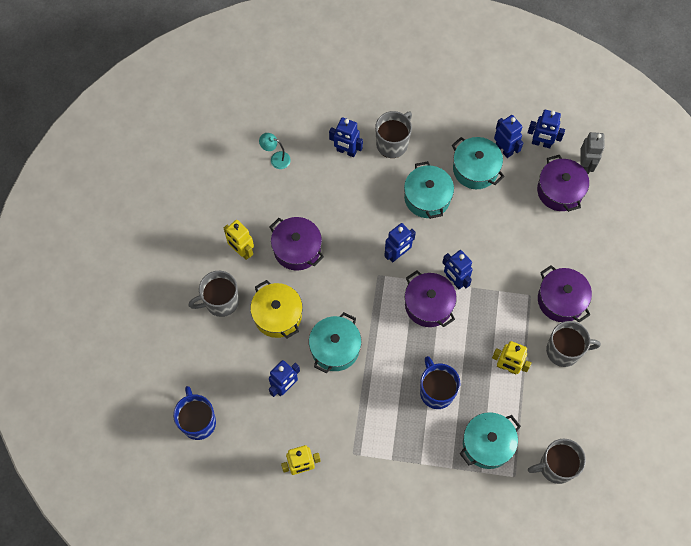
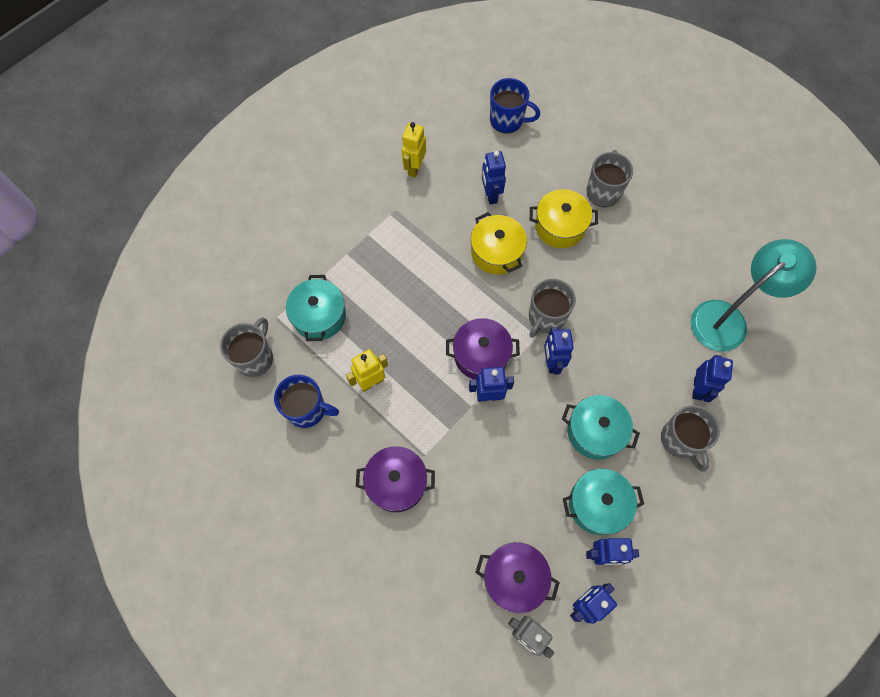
camera: 125 degrees right, 0 degrees up
yellow robot [224,220,254,260] -> none
turquoise lamp [259,133,291,169] -> turquoise lamp [691,239,817,351], size x2.38
purple pot [269,217,324,271] -> none
turquoise pot [309,312,362,374] -> yellow pot [471,212,527,275]
blue robot [329,117,363,157] -> blue robot turned 135 degrees clockwise [692,355,733,402]
blue mug [420,356,460,409] -> blue mug moved to [274,374,339,428]
grey mug [546,321,601,367] -> grey mug moved to [529,279,576,338]

